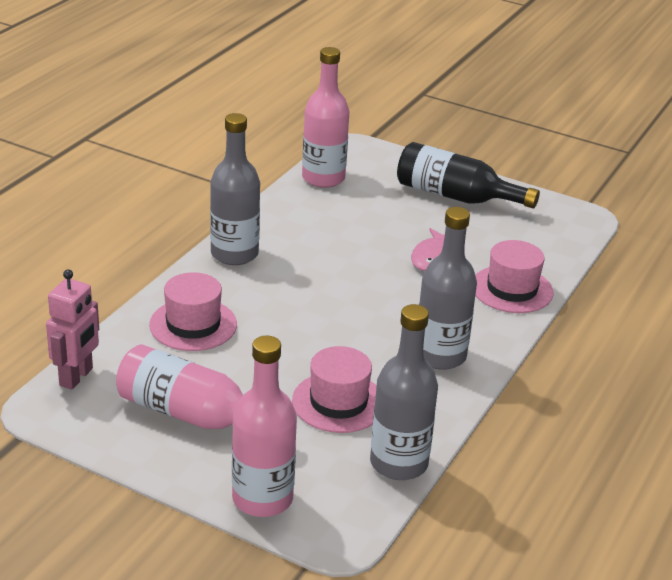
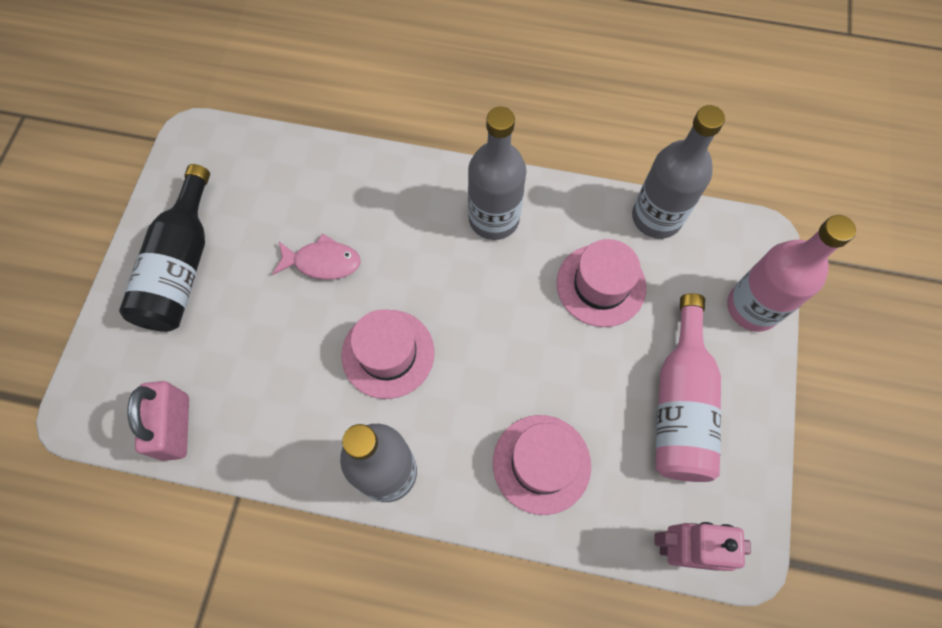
camera: 105 degrees left, 35 degrees up
pink bottle [302,47,350,188] -> pink padlock [127,381,189,461]
pink hat [475,240,553,313] -> pink hat moved to [341,309,435,399]

